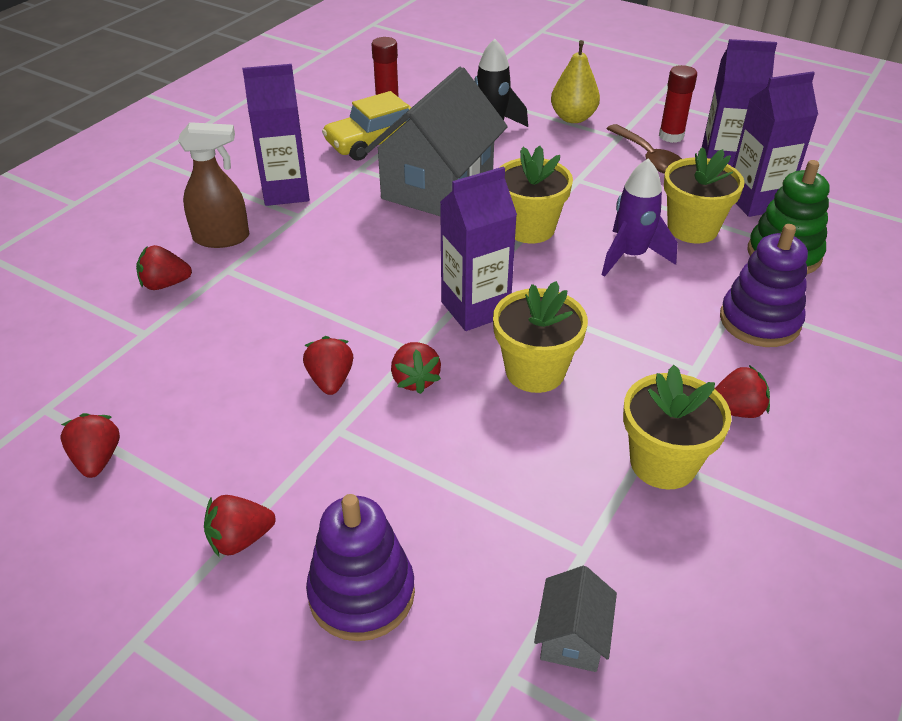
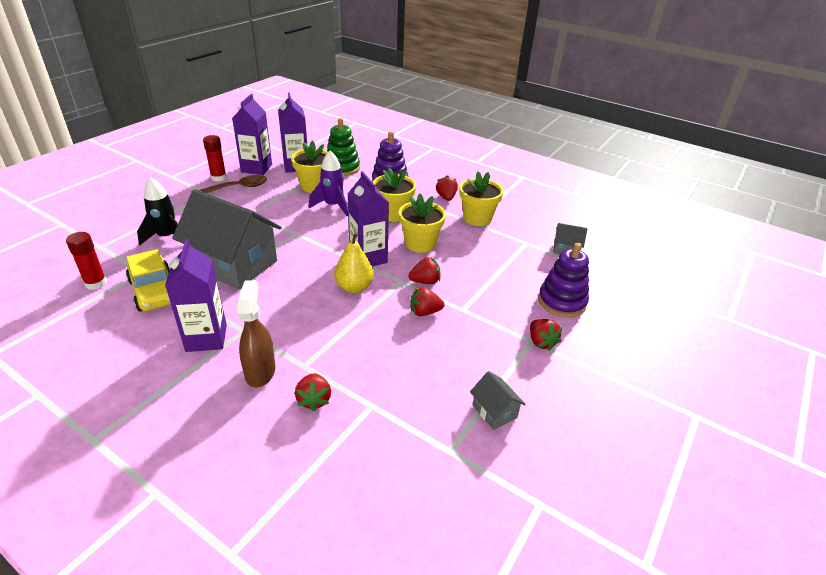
camera: 90 degrees left, 5 degrees down
red strawberry [61,413,120,478] -> grey house [470,371,526,430]
yellow flower pot [499,146,573,243] -> yellow flower pot moved to [373,168,416,222]
yellow pear [551,40,600,123] -> yellow pear moved to [334,232,374,293]

